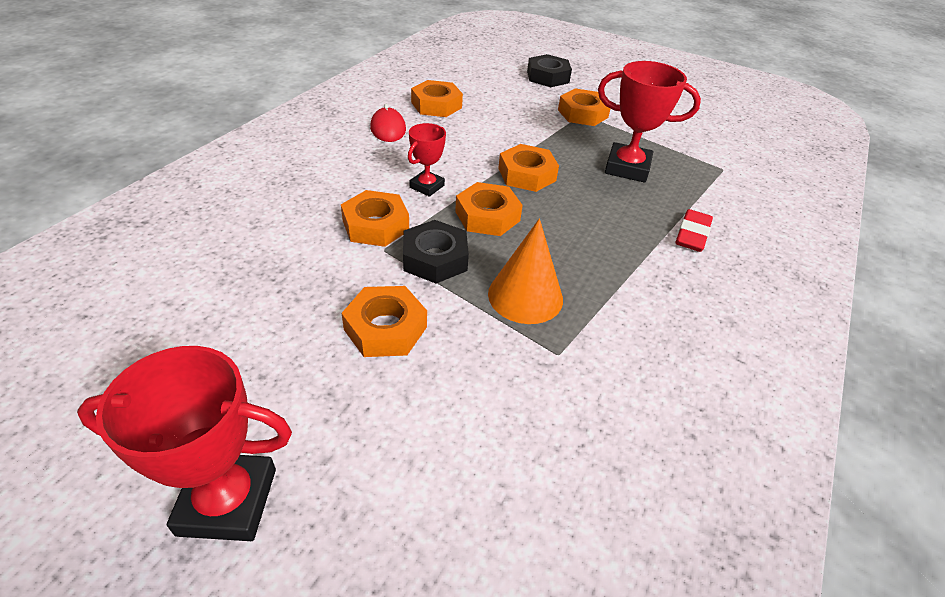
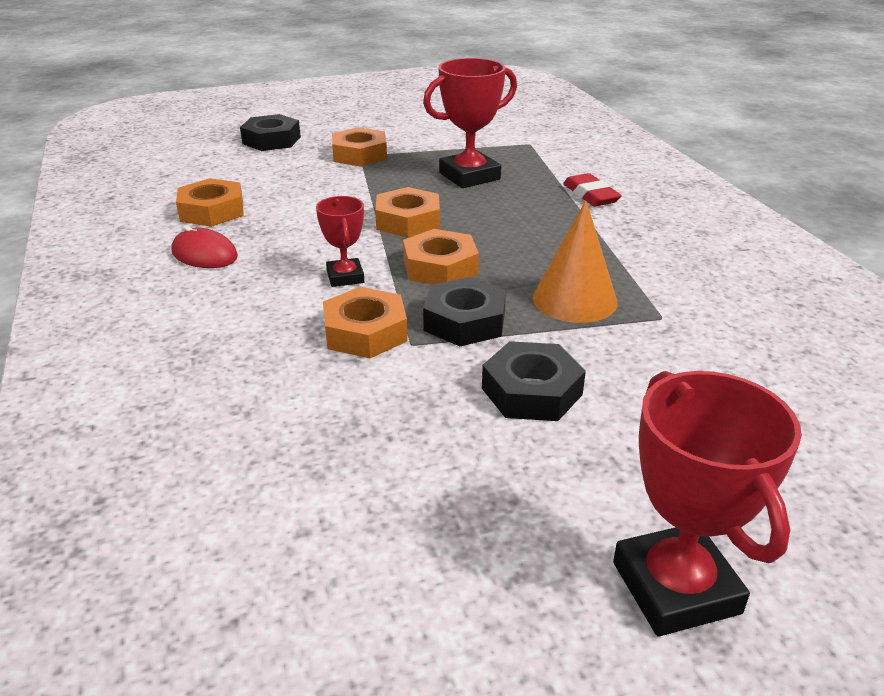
camera: 45 degrees left, 10 degrees down
red trophy [77,346,292,541] -> red trophy turned 60 degrees counterclockwise [613,371,802,636]
orange nut [341,286,427,357] -> black nut [482,341,586,421]

